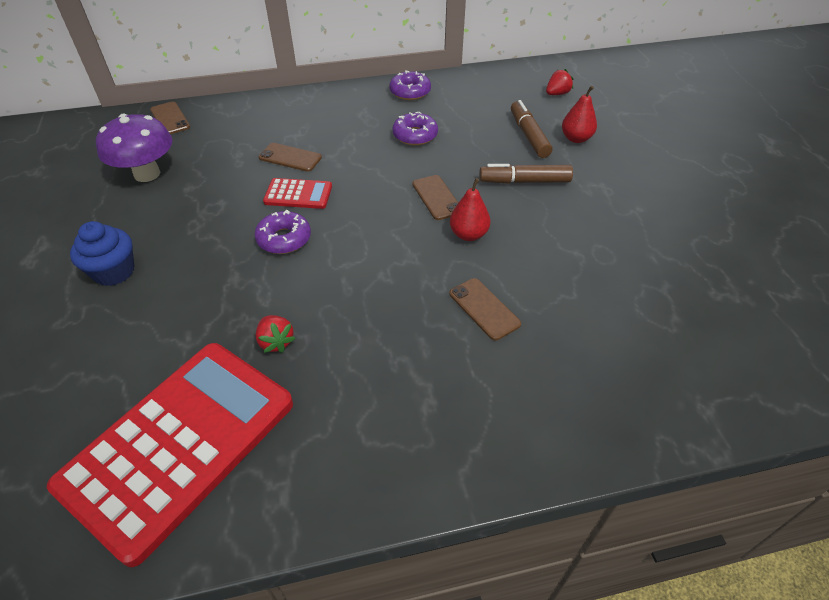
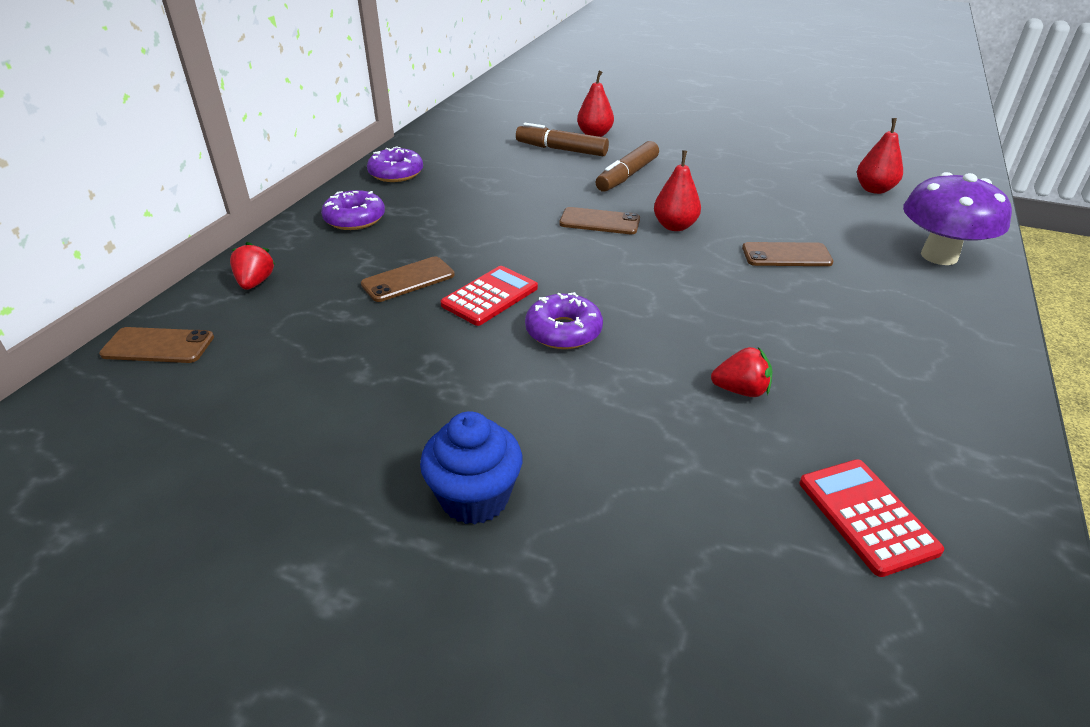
camera: 55 degrees left, 10 degrees down
red calculator [47,343,293,567] -> red calculator [799,459,944,577], size x0.43
purple mushroom [96,114,173,182] -> purple mushroom moved to [903,172,1012,265]
purple donut [392,112,438,145] -> purple donut moved to [321,190,385,230]
red strawberry [546,69,574,95] -> red strawberry moved to [230,242,275,290]
none -> red pear [857,118,903,194]

